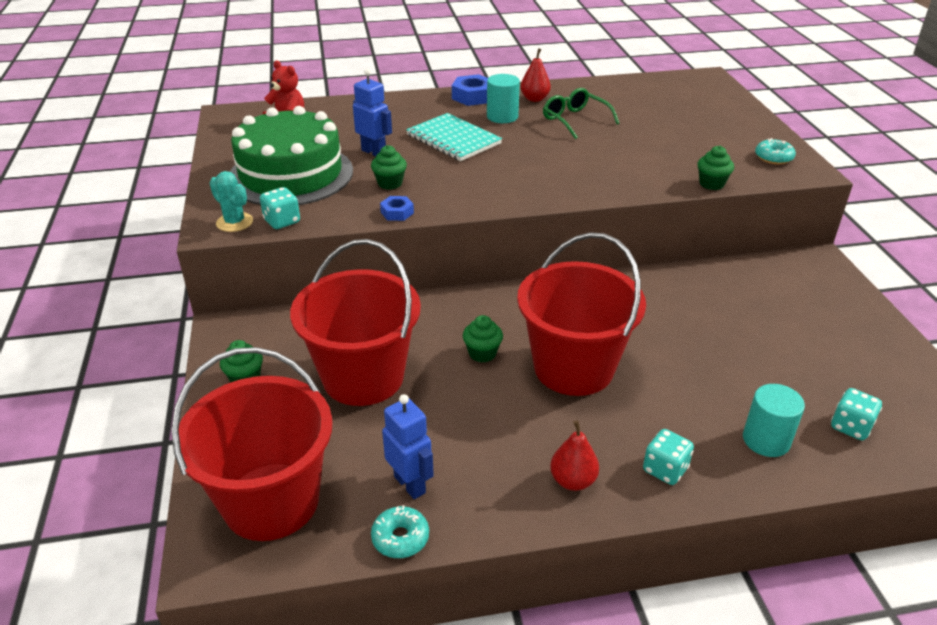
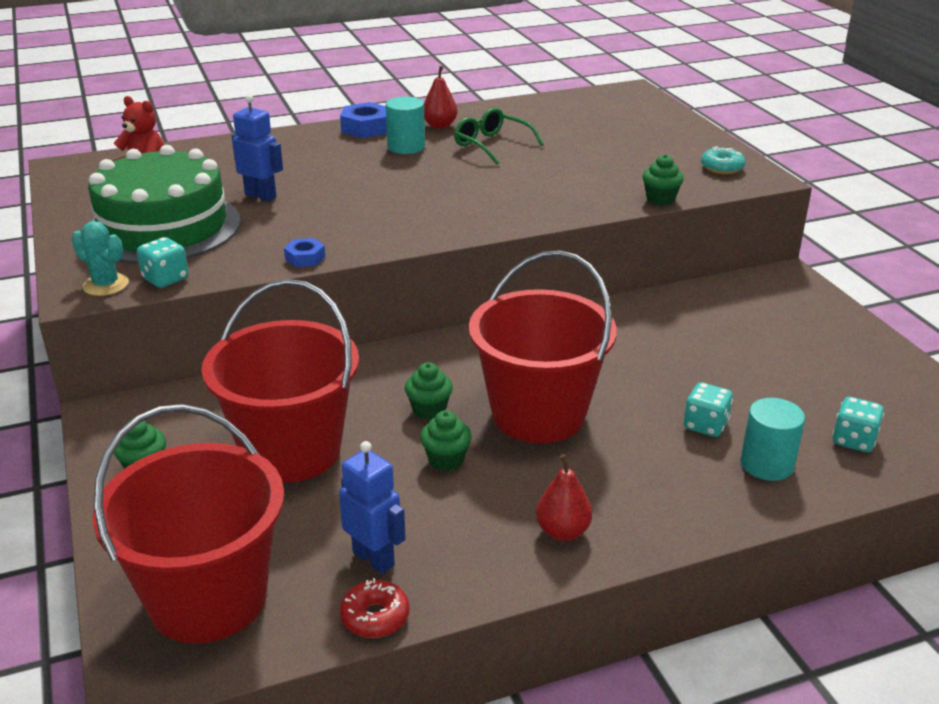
camera: 10 degrees left, 5 degrees down
green cupcake [371,145,407,190] -> green cupcake moved to [420,410,472,471]
turquoise donut [371,505,429,558] -> red donut [340,578,410,638]
turquoise notebook [406,113,502,161] -> none
turquoise dice [643,429,694,485] -> turquoise dice moved to [683,382,733,437]

